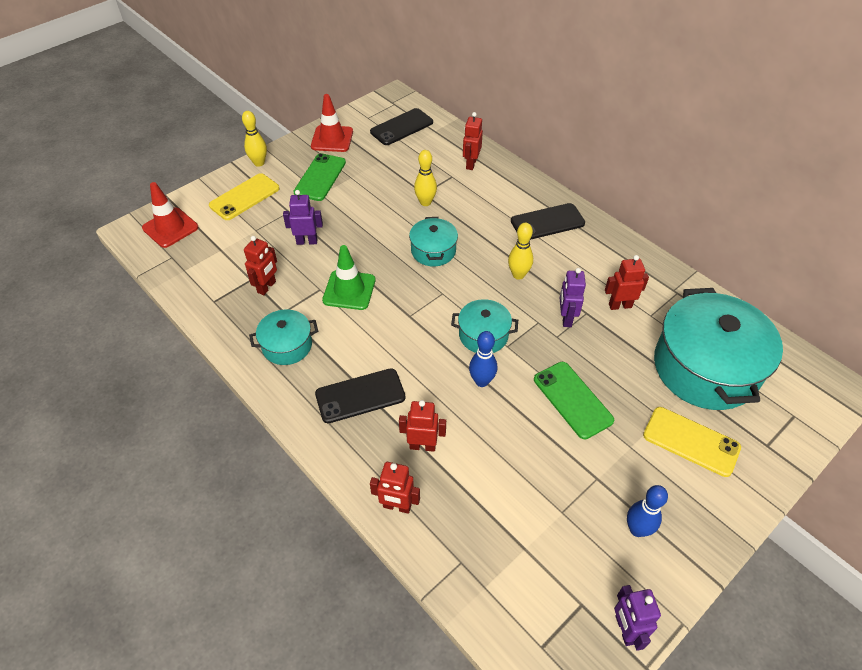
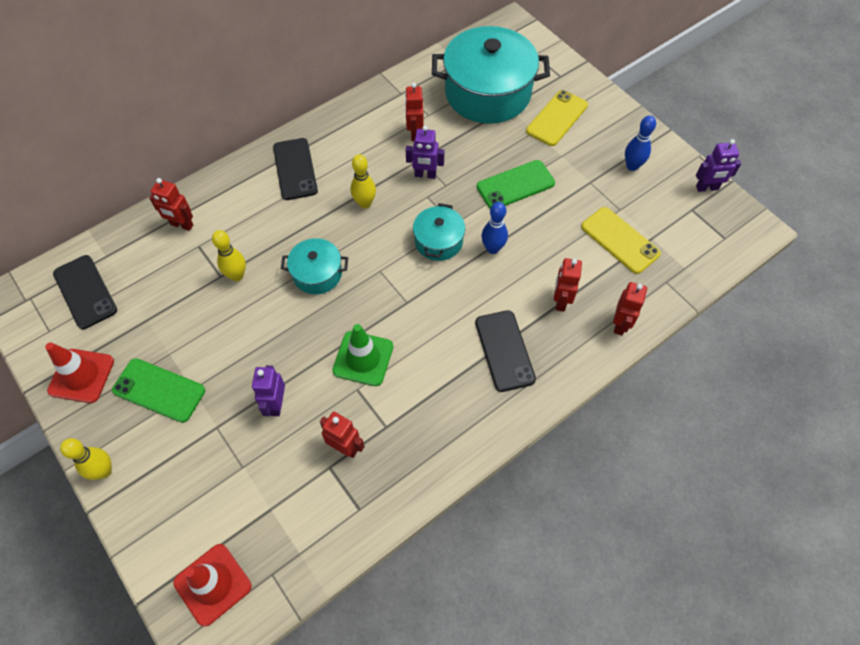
camera: 85 degrees left, 10 degrees up
yellow phone [209,173,280,220] -> yellow phone moved to [581,207,661,274]
turquoise pot [249,310,318,365] -> none

